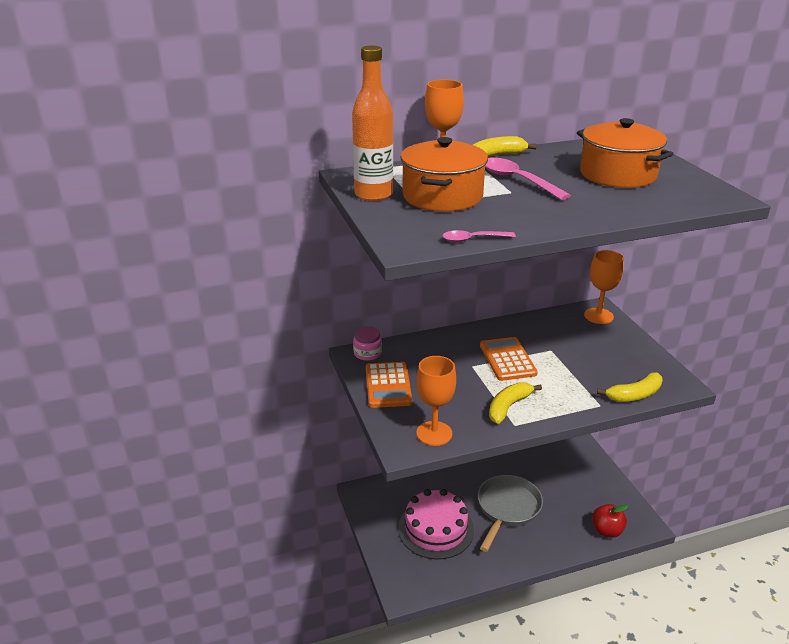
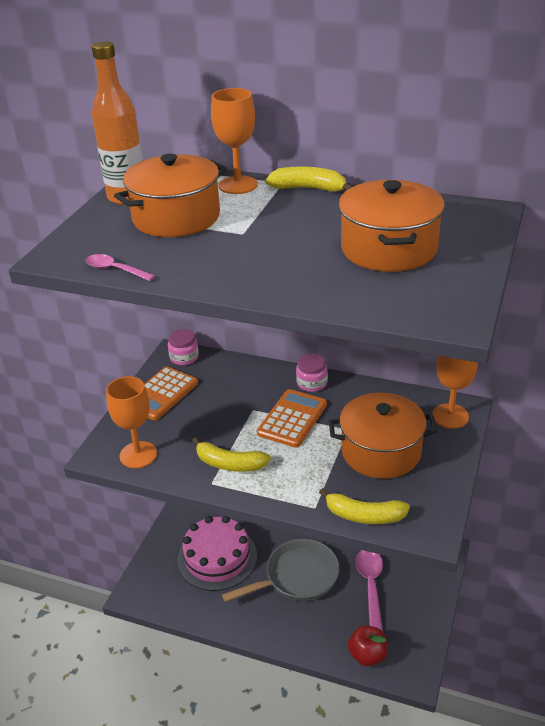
camera: 40 degrees right, 5 degrees up
pink spoon [485,157,571,200] -> pink spoon moved to [356,550,383,631]
yellow banana [489,382,542,424] -> yellow banana turned 150 degrees counterclockwise [192,437,271,472]
none -> pink jar [296,354,328,392]
none -> orange pot [329,393,438,479]

